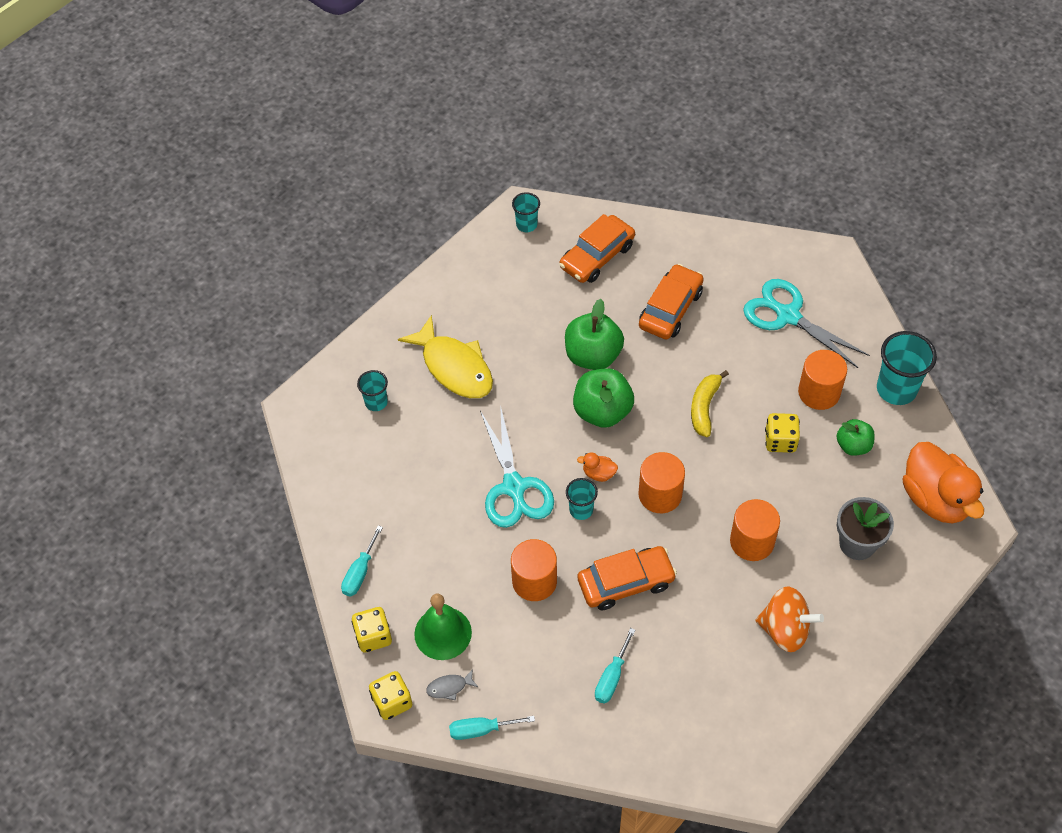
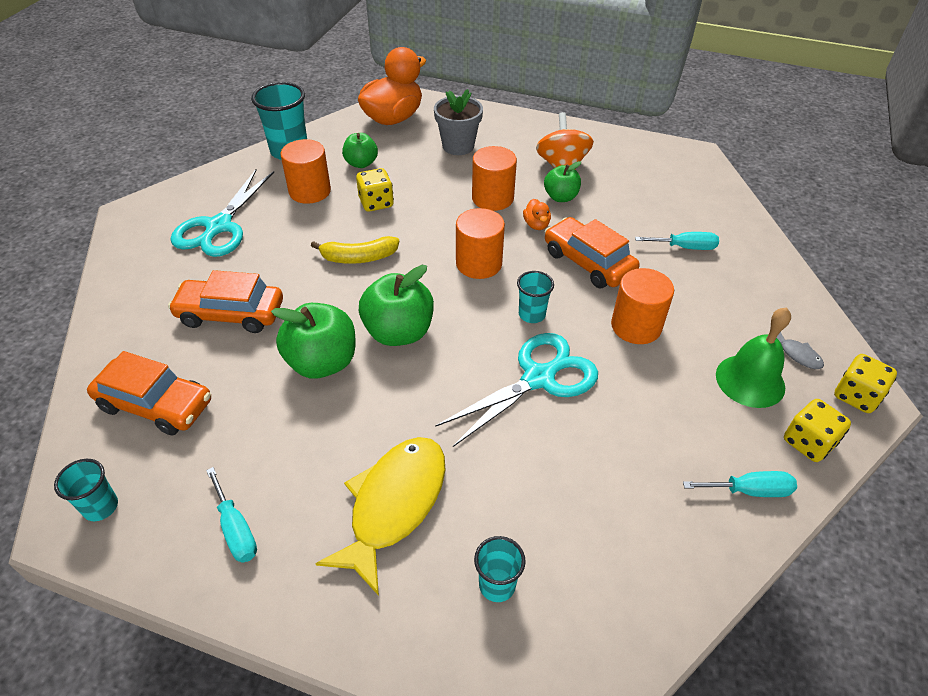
camera: 115 degrees left, 10 degrees down
turquoise screwdriver [449,716,535,740] -> turquoise screwdriver moved to [206,467,257,563]
orange duck [577,452,618,482] -> orange duck moved to [523,199,551,230]
none -> green apple [544,161,581,202]

